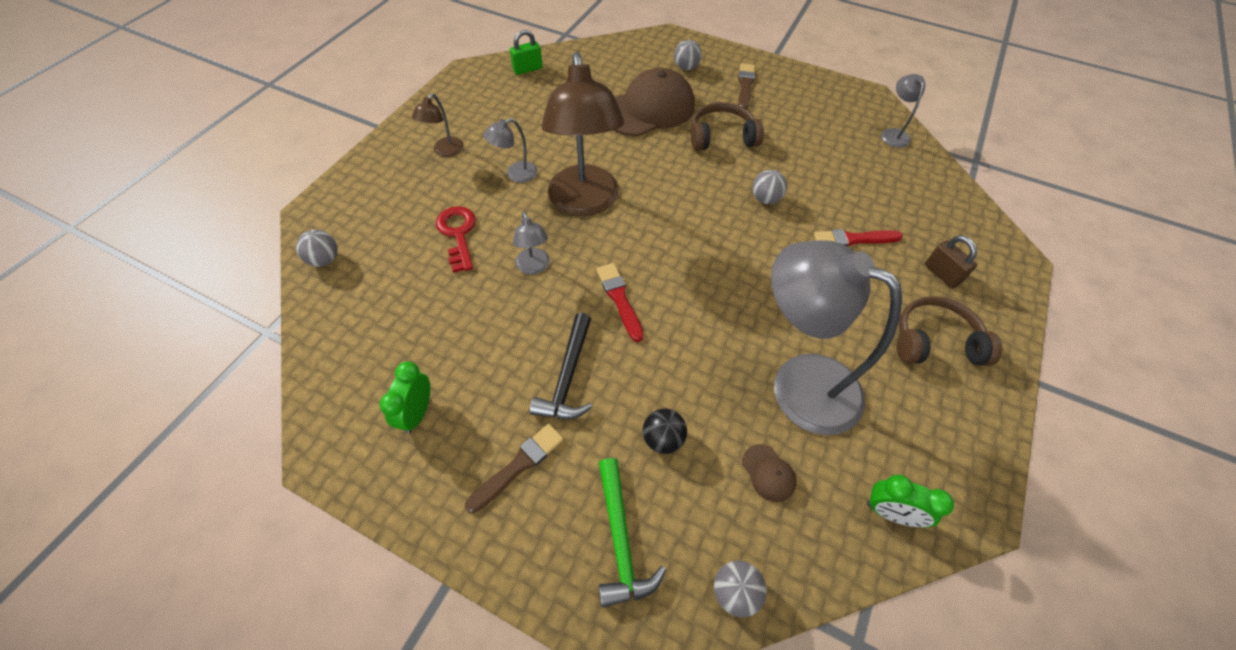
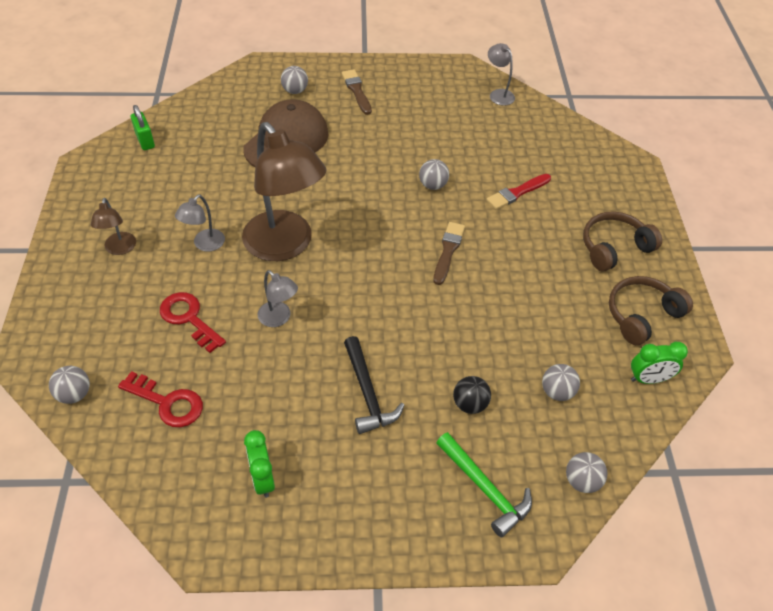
camera: 30 degrees left, 5 degrees down
brown brush [465,424,564,513] -> brown brush moved to [433,222,465,285]
green padlock [510,30,543,75] -> green padlock turned 60 degrees counterclockwise [131,105,155,150]
red brush [596,263,644,342] -> none
brown headphones [691,102,764,151] -> brown headphones moved to [609,276,693,345]
brown cap [742,444,797,502] -> grey ball [542,364,580,401]
grey lamp [771,240,902,435] -> none
brown padlock [925,235,977,288] -> none
none -> red key [118,371,203,427]

